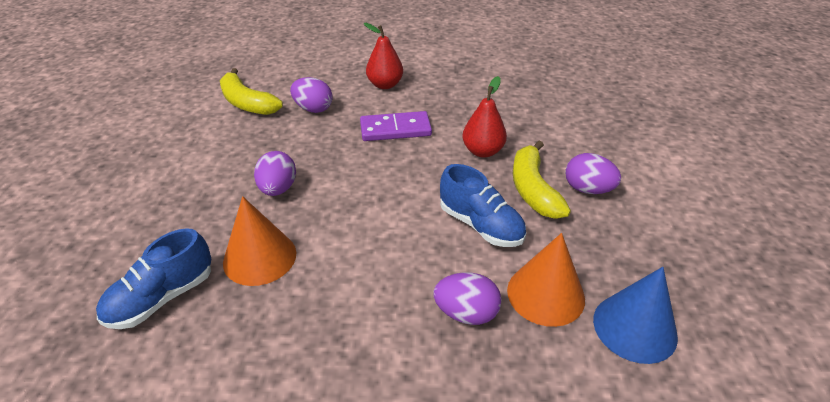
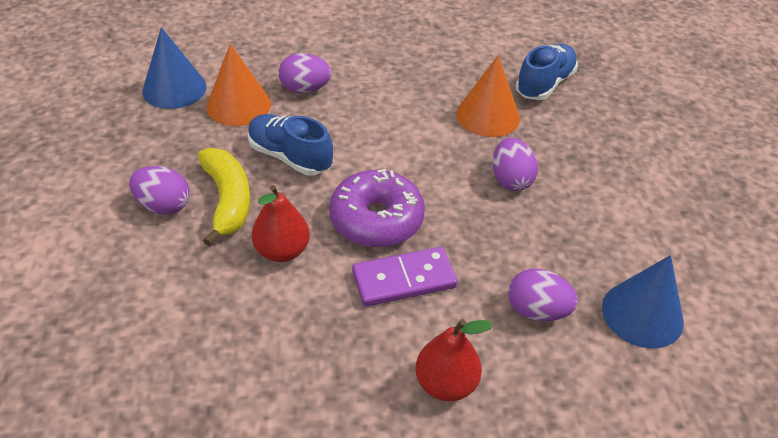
camera: 170 degrees right, 5 degrees up
yellow banana [220,68,283,115] -> blue cone [602,255,684,348]
none -> purple donut [329,169,425,248]

